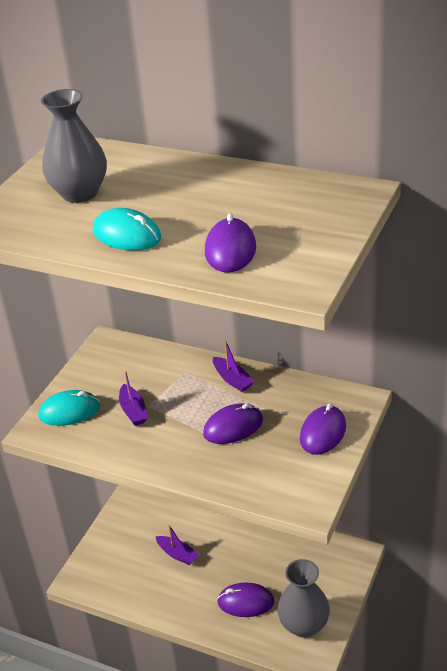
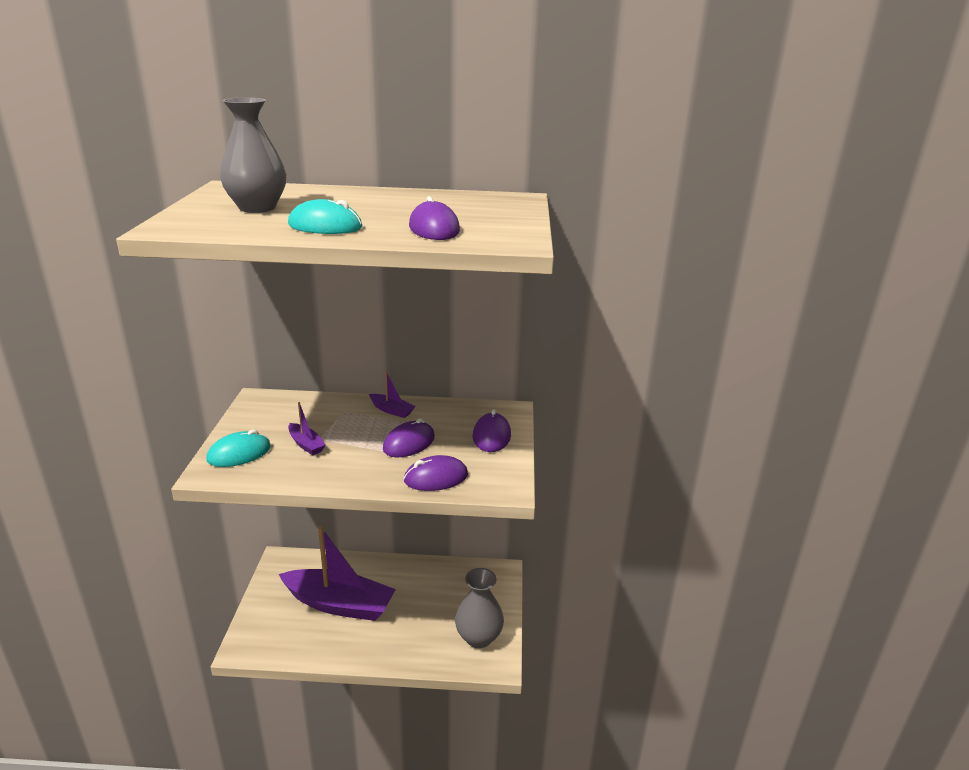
camera: 25 degrees left, 10 degrees down
purple boat [155,525,200,565] -> purple boat [278,526,396,621], size x2.42
purple mouse [217,583,275,617] -> purple mouse moved to [404,455,468,491]

